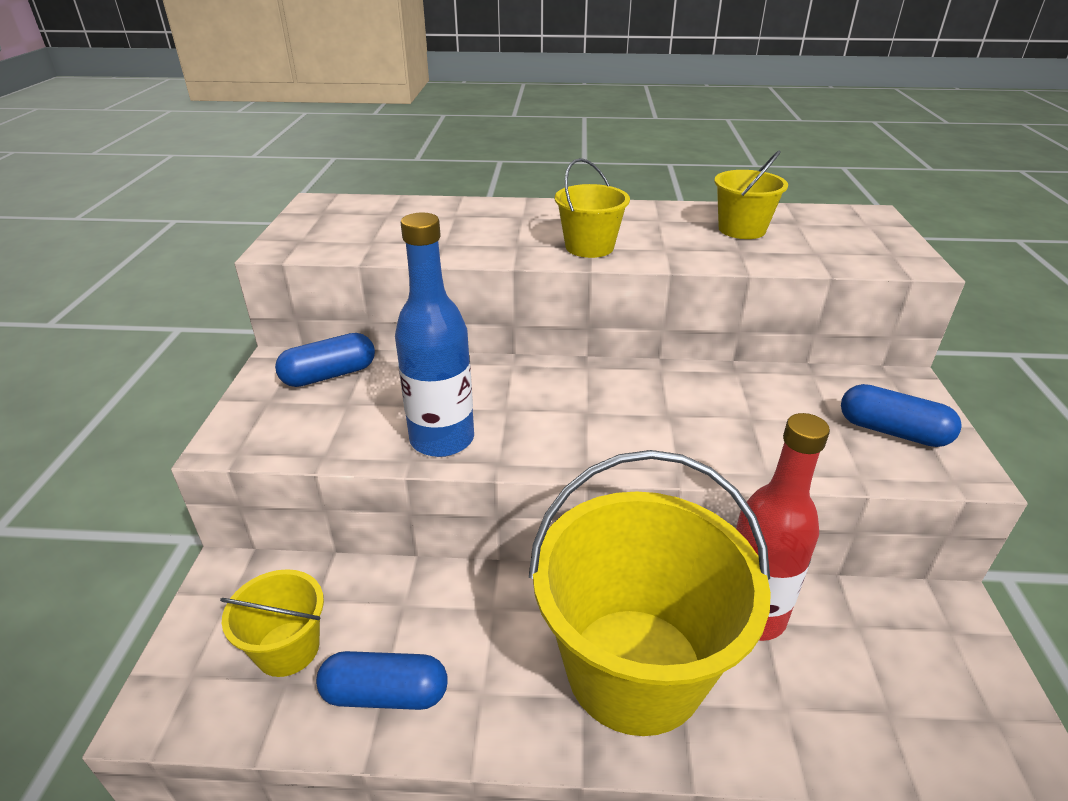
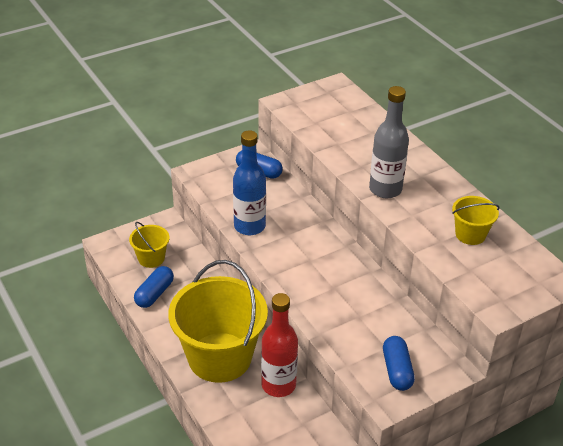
camera: 55 degrees right, 5 degrees up
blue capsule [316,651,448,710] -> blue capsule turned 60 degrees clockwise [134,266,174,308]
yellow bucket [555,158,630,258] -> grey bottle [369,86,409,198]

